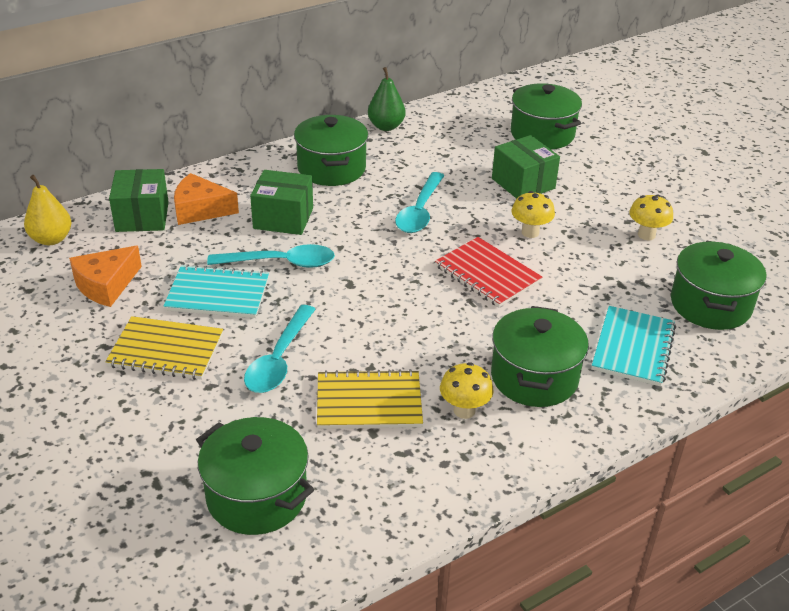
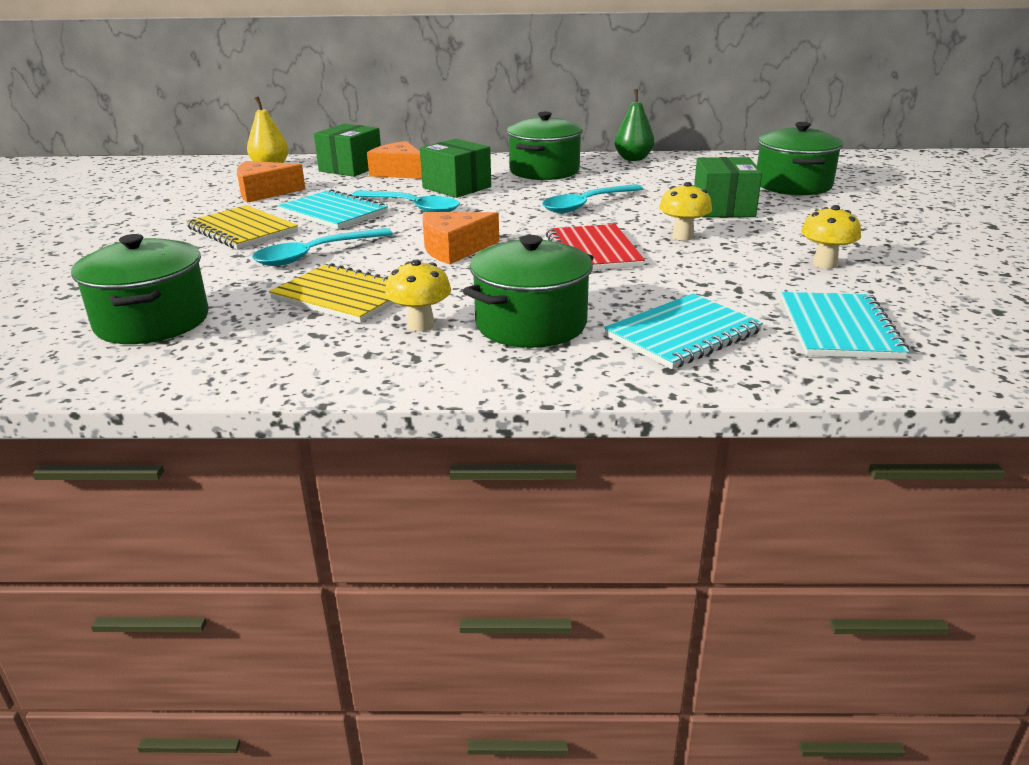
camera: 35 degrees right, 10 degrees down
green pot [671,241,766,330] -> turquoise notebook [782,292,909,359]
none -> orange cheese [422,212,499,264]

